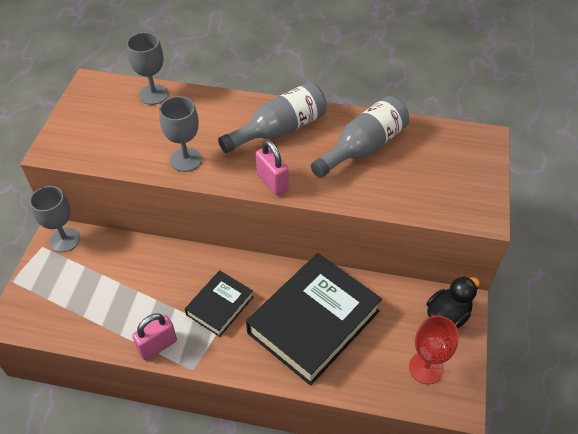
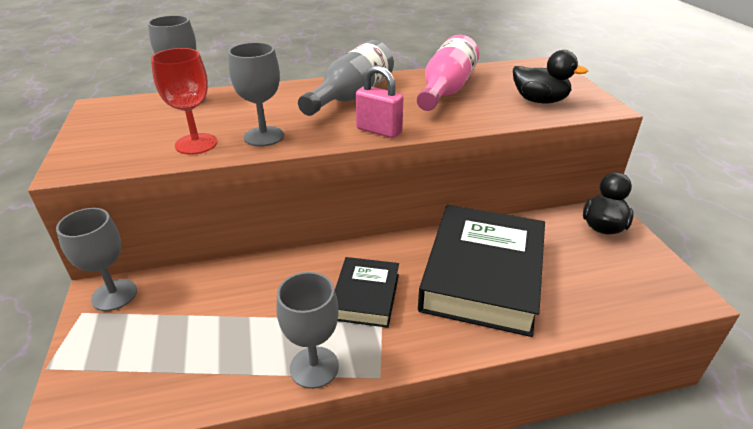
camera: 25 degrees left, 15 degrees down
pink padlock [132,313,177,360] -> grey goblet [276,272,339,389]
grey bottle [311,96,409,178] -> pink bottle [417,35,479,111]
red goblet [409,315,459,384] -> red goblet moved to [151,48,218,155]
none -> black duck [513,50,588,103]

